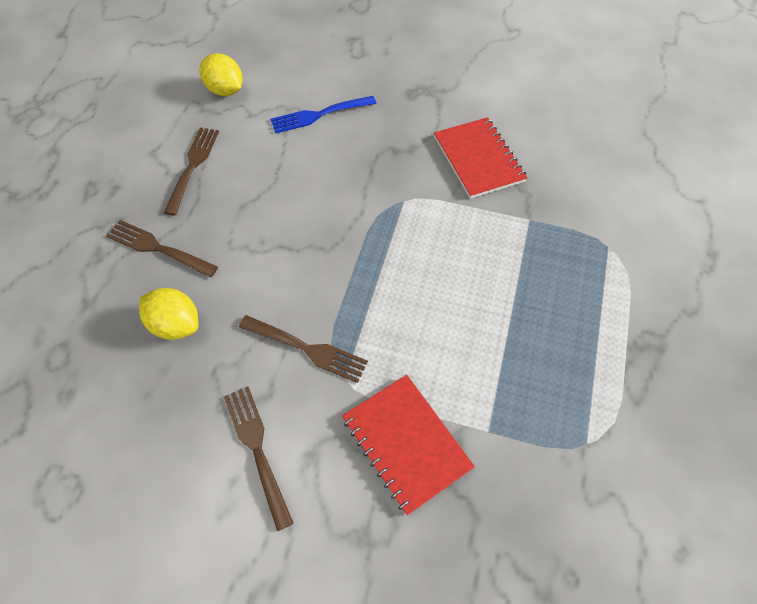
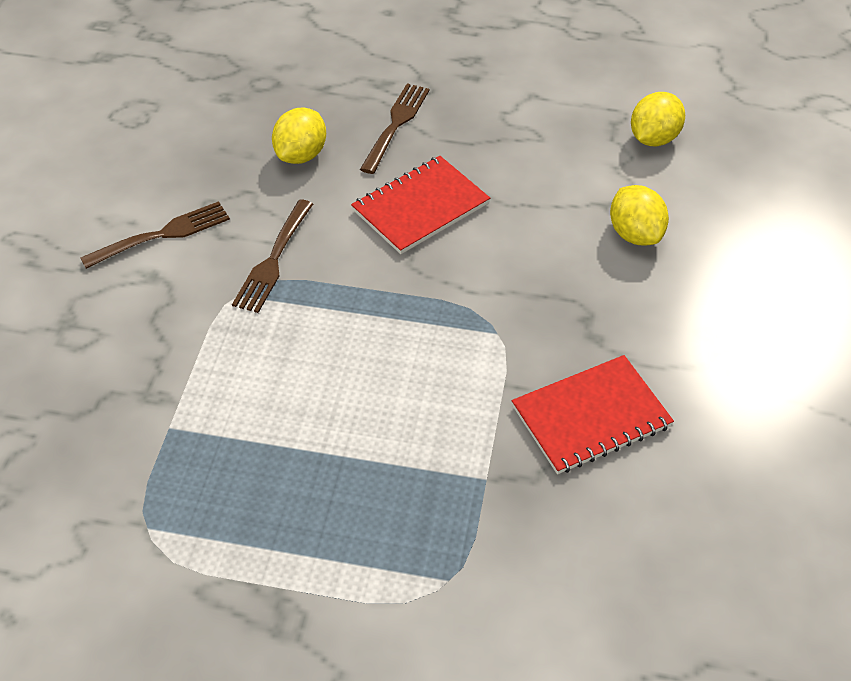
camera: 85 degrees right, 10 degrees down
brown fork [164,128,219,216] -> none
blue fork [270,96,376,134] -> yellow lemon [610,185,669,246]
red notebook [342,375,475,515] -> red notebook moved to [351,156,490,254]

